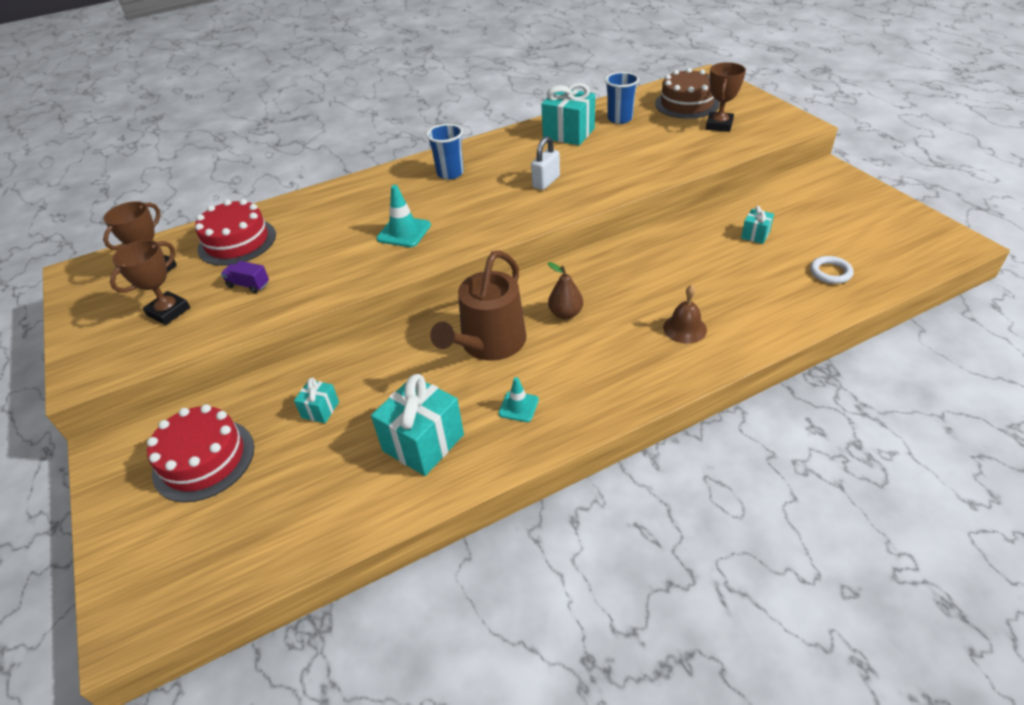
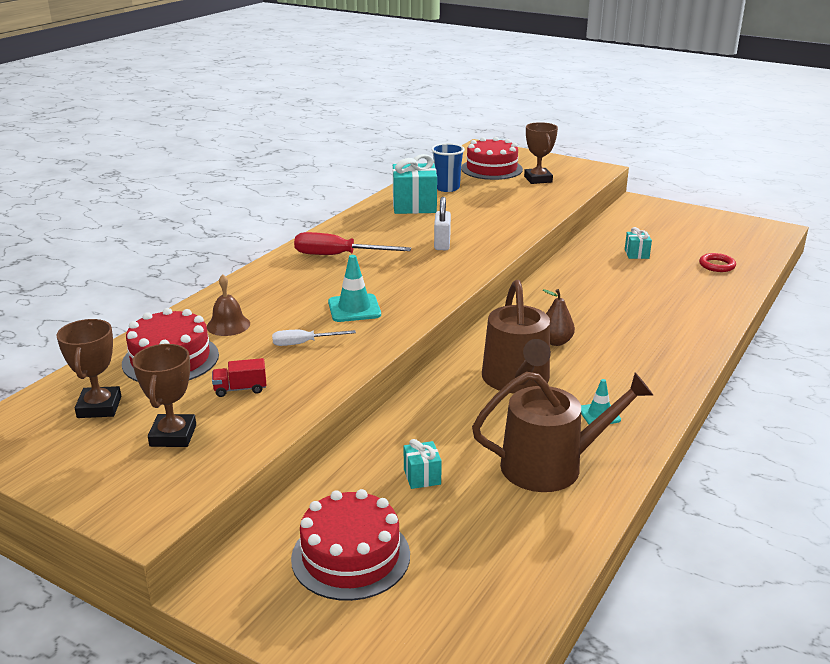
camera: 35 degrees left, 15 degrees down
purple truck [221,261,269,293] -> red truck [212,358,266,397]
turquoise gift [371,374,464,476] -> brown watering can [472,372,654,492]
blue cup [426,124,464,180] -> red screwdriver [294,232,411,255]
brown cake [655,68,720,119] -> red cake [461,137,523,180]
brown bell [663,285,707,344] -> brown bell moved to [207,274,250,336]
white ring [810,256,853,284] -> red ring [699,253,736,272]
none -> white screwdriver [272,330,356,346]

